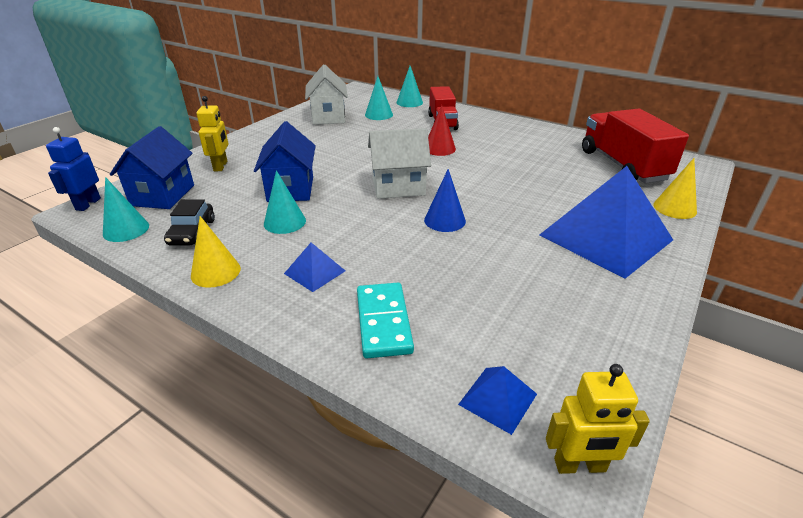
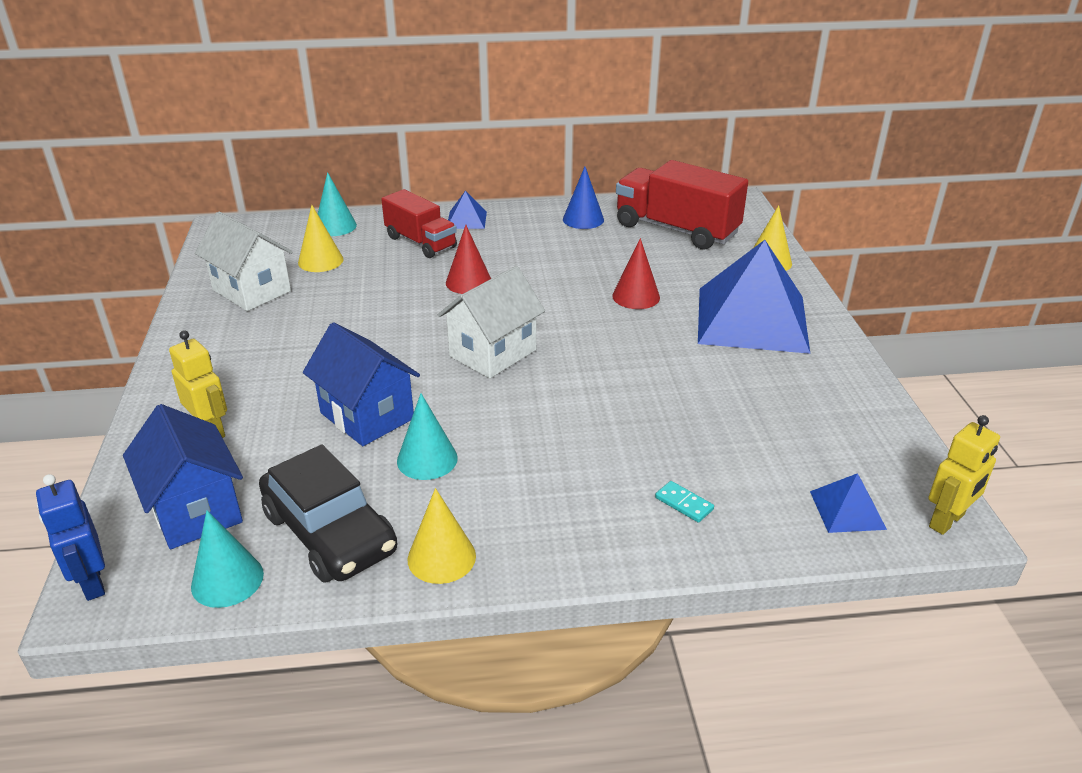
camera: 40 degrees left, 0 degrees up
black car [164,199,215,245] -> black car [259,445,398,583], size x1.63
blue pyramid [284,243,345,292] -> blue pyramid moved to [448,191,487,229]
turquoise domino [357,283,414,359] -> turquoise domino [655,481,714,523], size x0.48
turquoise cone [365,76,393,120] -> yellow cone [298,205,343,272]
blue cone [424,169,466,232] -> blue cone moved to [563,167,604,229]
none -> red cone [612,238,660,309]

